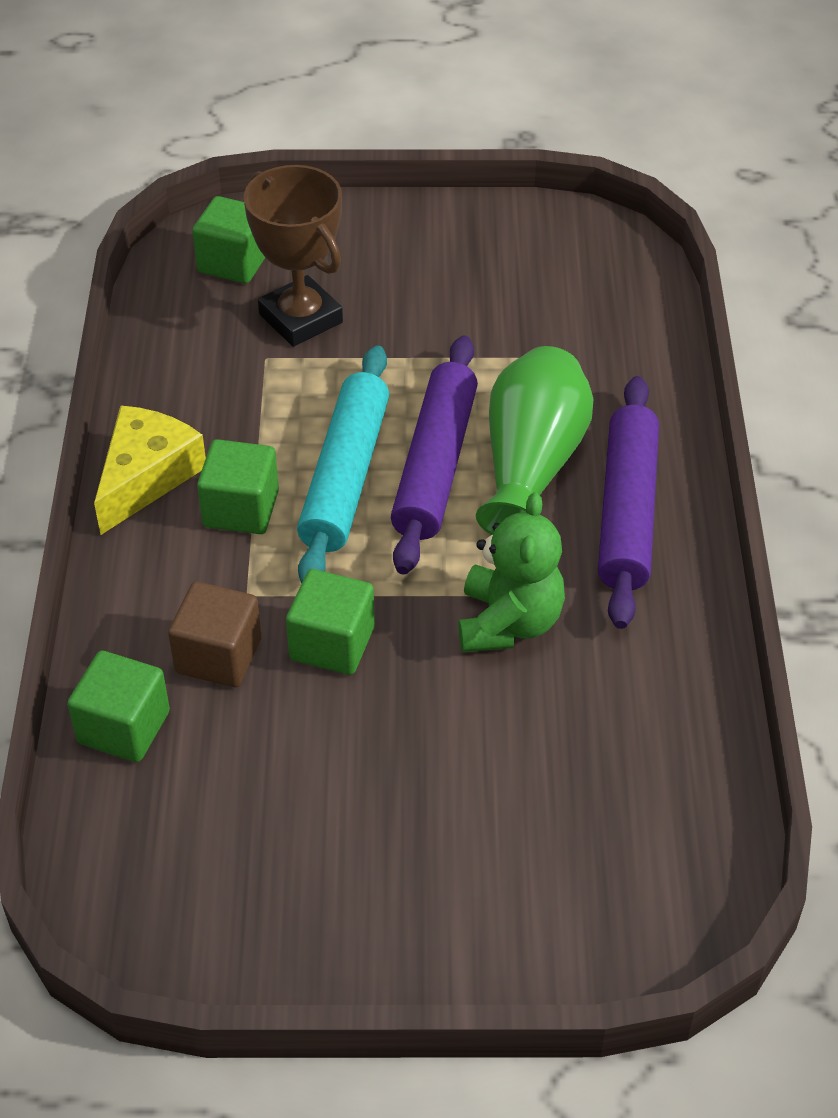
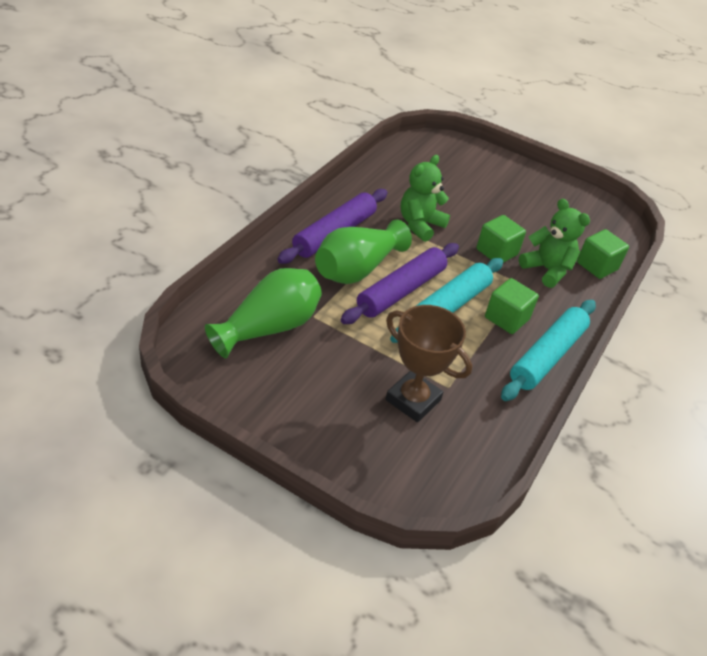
camera: 155 degrees left, 5 degrees down
yellow cheese [94,405,206,535] -> turquoise rolling pin [501,300,596,401]
brown cube [168,582,261,687] -> green teddy bear [519,199,590,288]
green cube [192,196,266,284] -> none
brown trophy [244,165,343,347] -> brown trophy turned 45 degrees counterclockwise [385,305,472,422]
none -> green vase [205,268,322,358]

